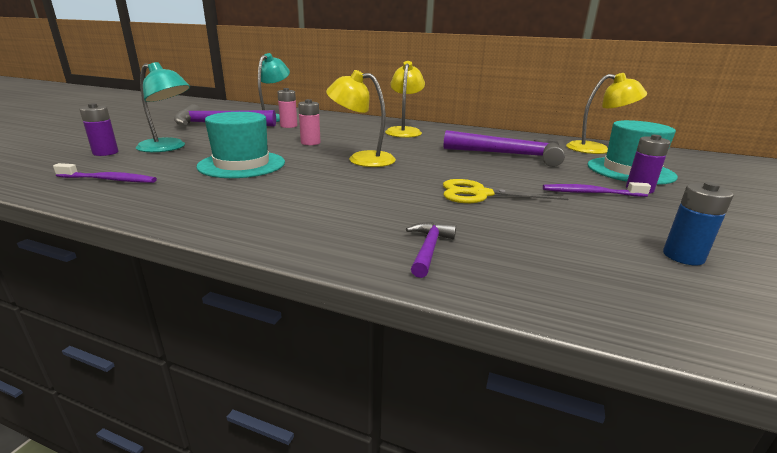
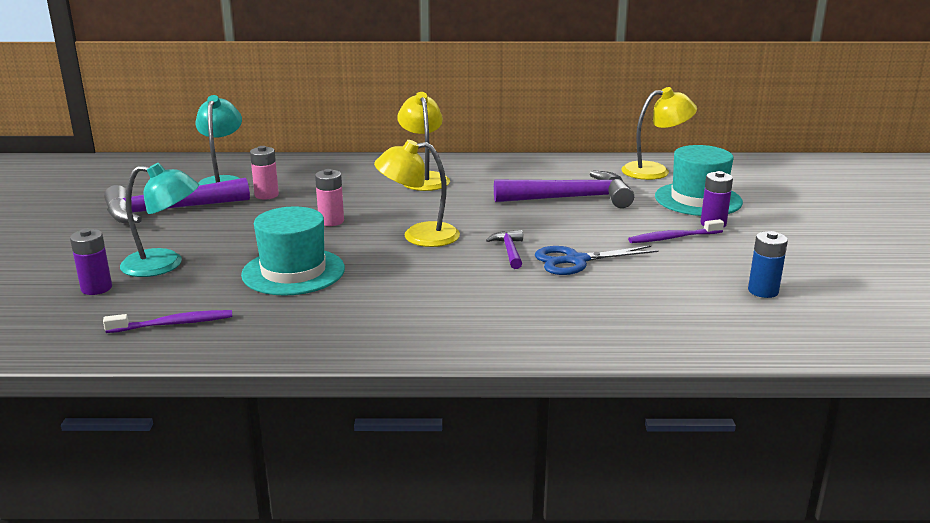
camera: 20 degrees left, 0 degrees up
purple hammer [406,222,456,278] -> purple hammer moved to [486,230,523,269]
yellow scissors [443,179,568,203] -> blue scissors [535,246,658,275]

